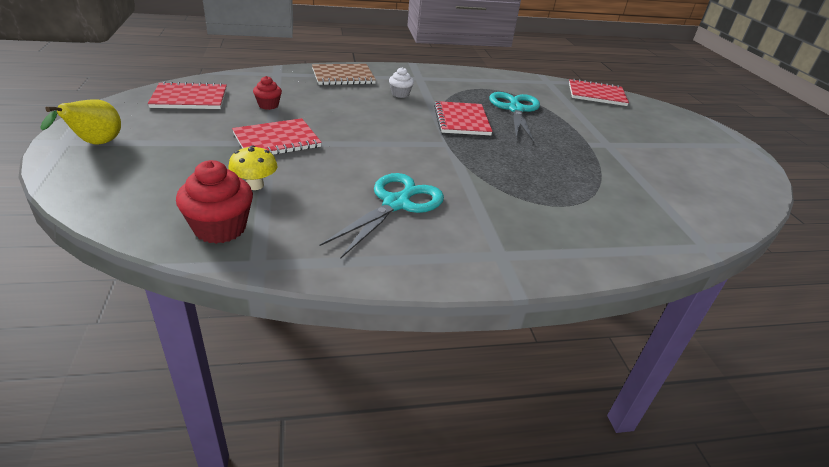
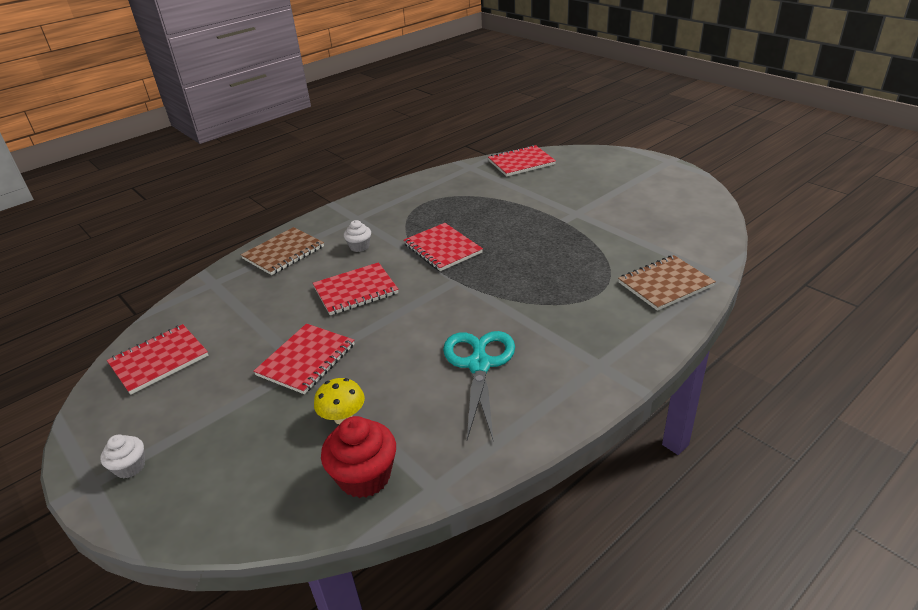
camera: 25 degrees left, 0 degrees up
yellow pear [40,99,121,144] -> white cupcake [100,434,145,478]
red cupcake [253,76,282,110] -> none
turquoise scissors [489,92,540,143] -> none
none -> red notebook [313,262,399,315]
none -> brown notebook [618,255,716,311]

